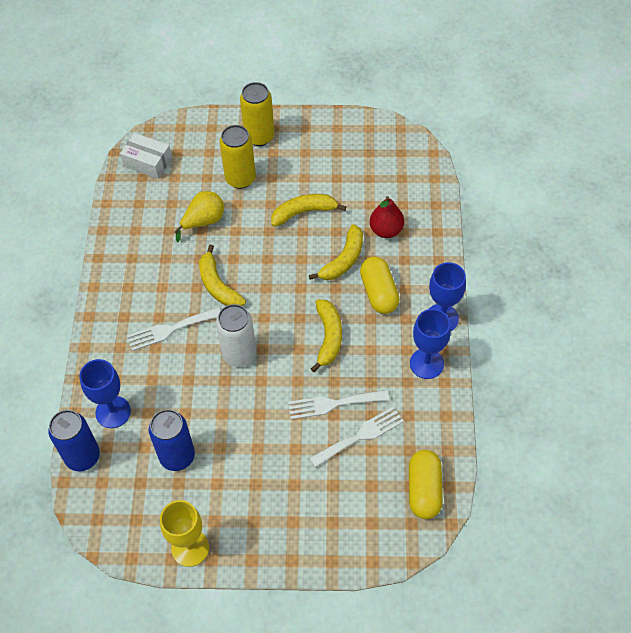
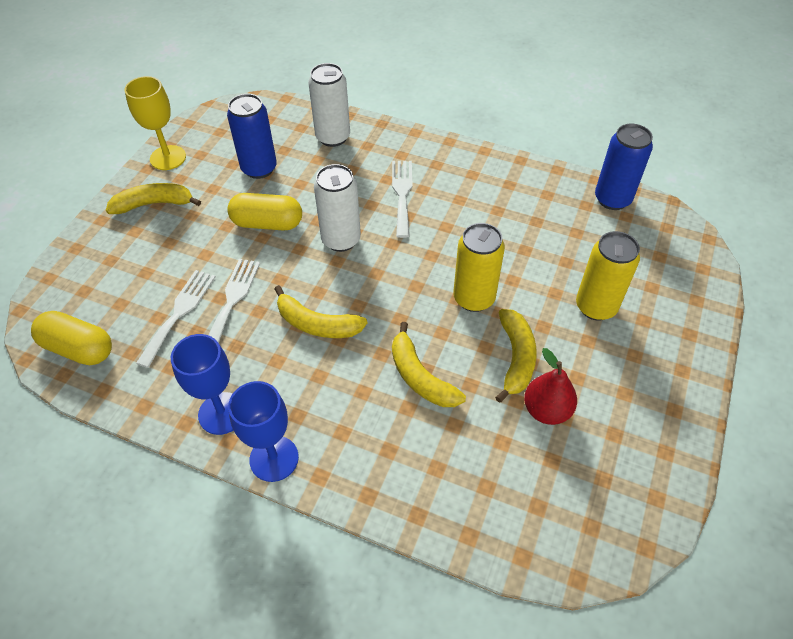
camera: 110 degrees right, 5 degrees down
blue can [48,410,100,471] -> blue can moved to [595,124,653,210]
blue goblet [79,359,131,428] -> white can [308,63,350,147]
white box [120,133,172,179] -> none
yellow pear [174,191,224,242] -> none
yellow banana [199,245,246,306] -> yellow banana moved to [106,183,201,214]
yellow can [240,82,275,146] -> yellow can moved to [453,223,505,312]
white fork [309,407,404,468] -> white fork turned 150 degrees counterclockwise [136,270,216,368]
yellow capsule [360,257,400,314] -> yellow capsule moved to [227,193,302,230]
red pear [370,196,404,238] -> red pear moved to [524,348,577,425]

